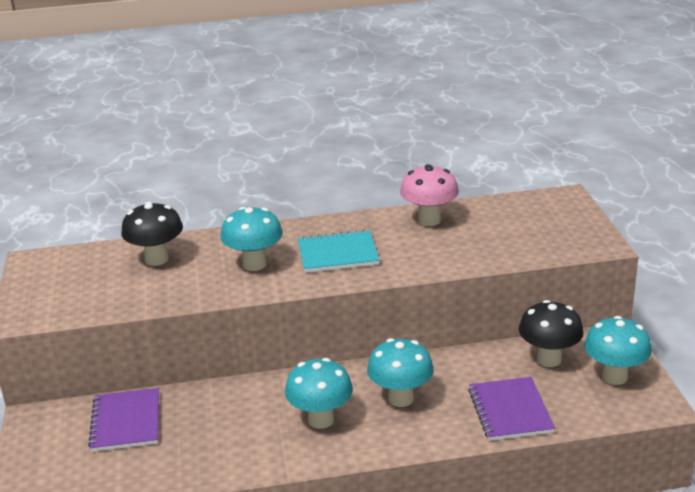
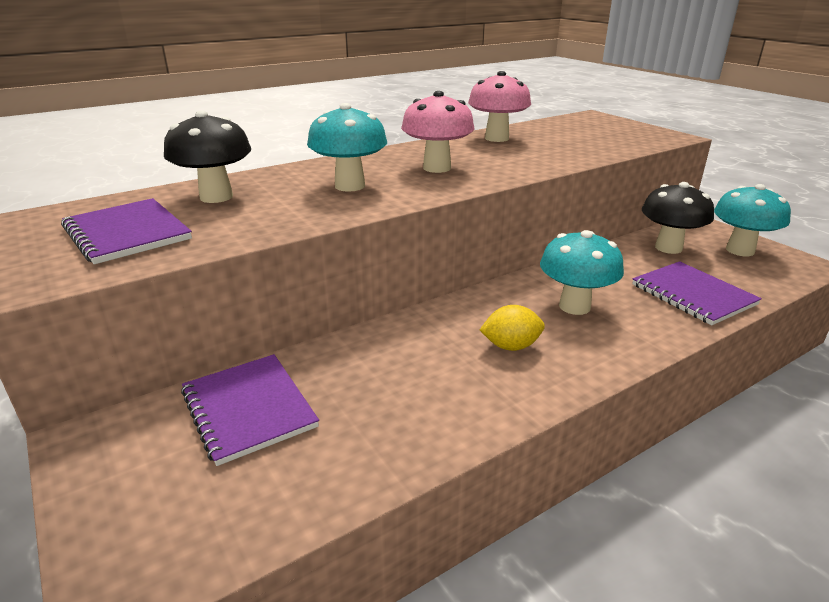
camera: 25 degrees left, 0 degrees up
turquoise mushroom [285,358,353,429] -> yellow lemon [480,305,545,351]
turquoise notebook [298,230,380,273] -> pink mushroom [401,91,475,173]
none -> purple notebook [61,198,192,264]

